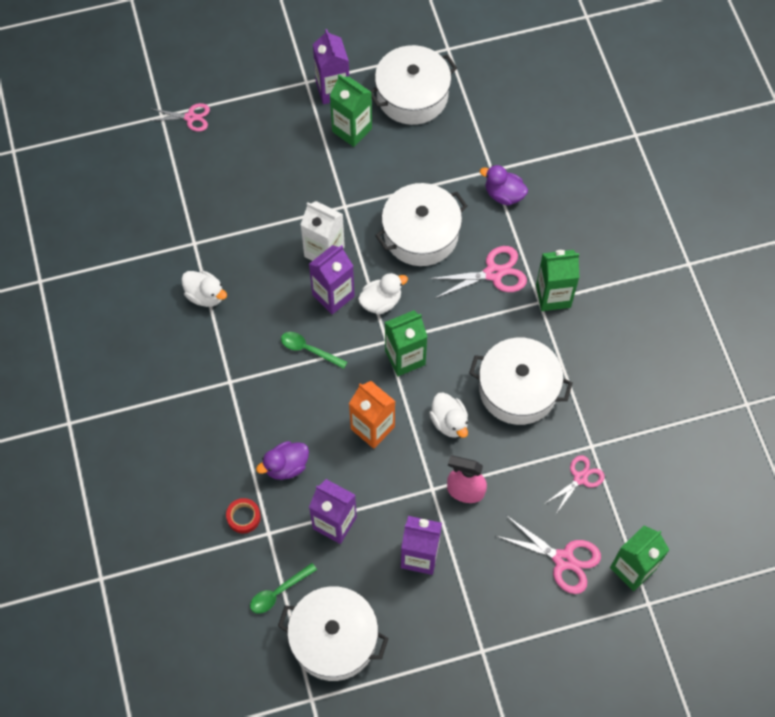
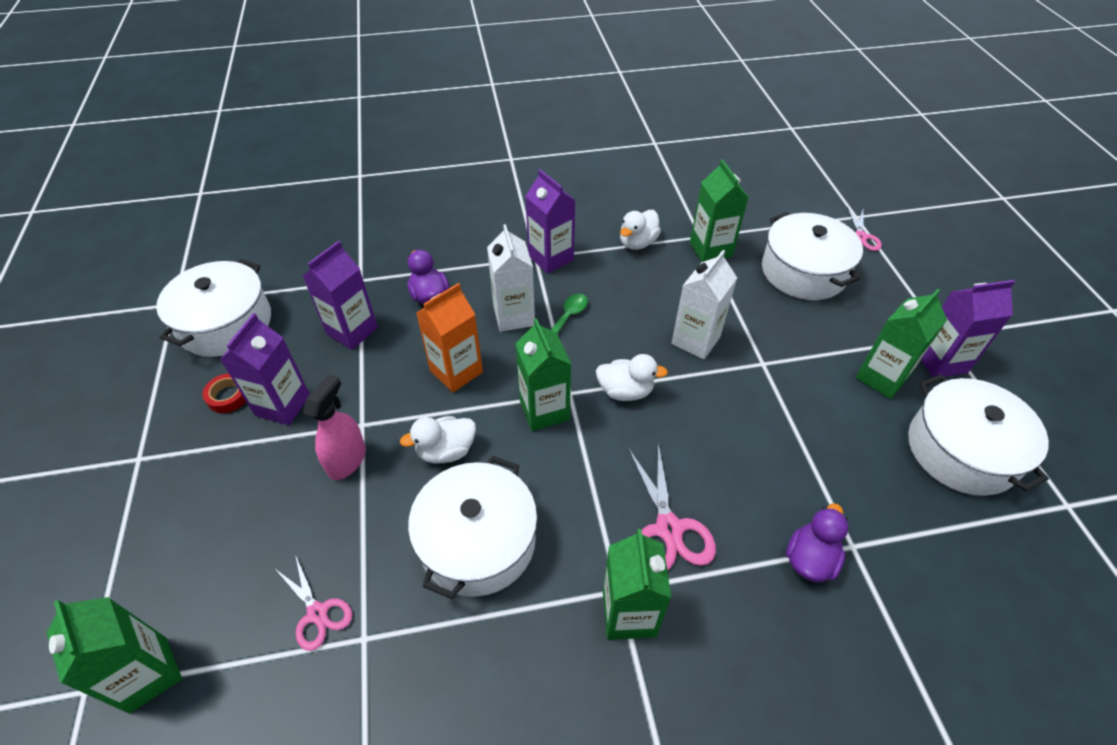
camera: 95 degrees right, 15 degrees down
red tape [226,498,261,533] -> red tape moved to [202,373,246,413]
green spoon [250,563,317,614] -> none
purple carton [309,245,355,315] -> purple carton moved to [525,169,576,273]
white duck [358,273,408,315] -> white duck turned 60 degrees counterclockwise [596,354,668,401]
white pot [375,183,467,266] -> white pot moved to [762,212,863,300]
pink scissors [496,515,601,594] -> none
none -> white carton [487,224,535,332]
none -> green carton [690,159,749,262]

